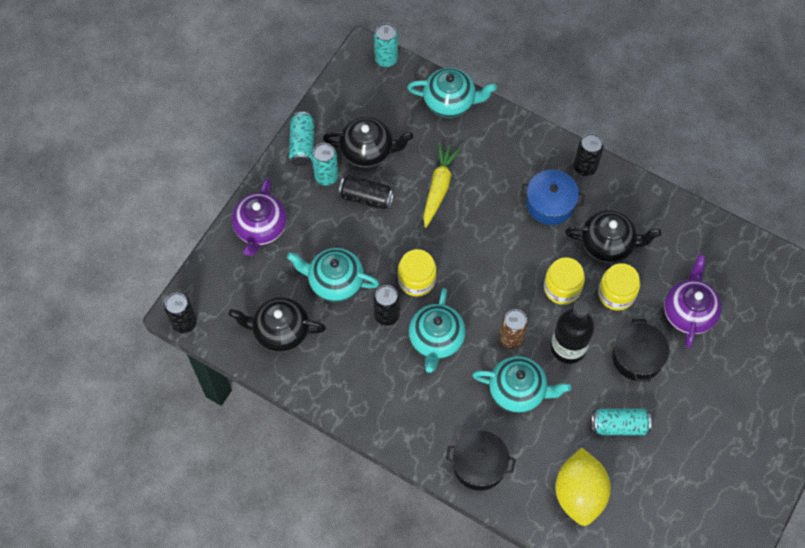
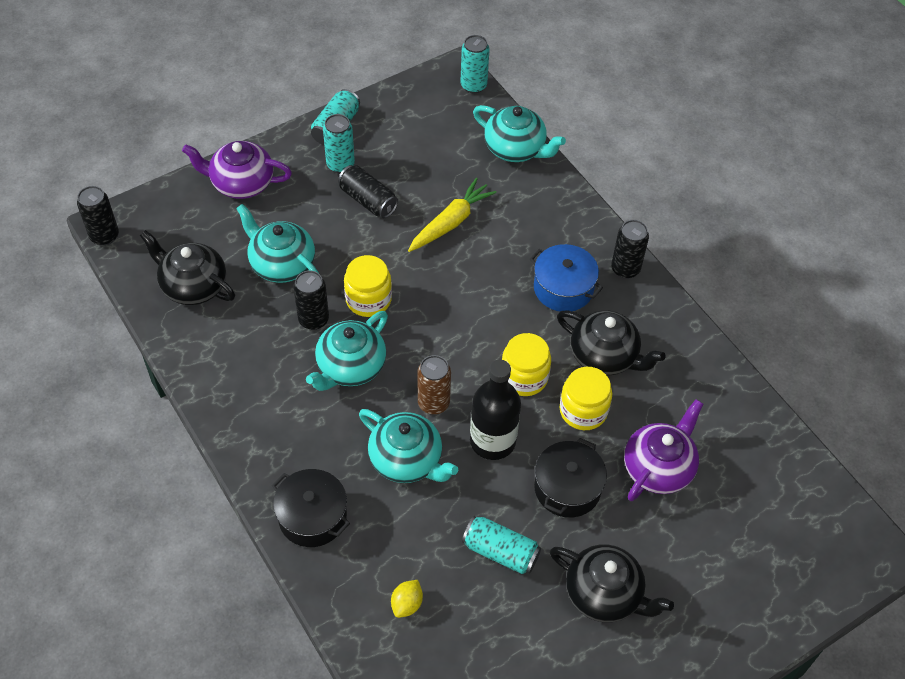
camera: 25 degrees right, 10 degrees down
purple teapot [232,178,287,256] -> purple teapot turned 60 degrees clockwise [182,141,292,199]
black teapot [323,117,413,168] -> black teapot moved to [550,544,674,622]
yellow lemon [555,447,611,526] -> yellow lemon [391,580,423,618], size x0.43

